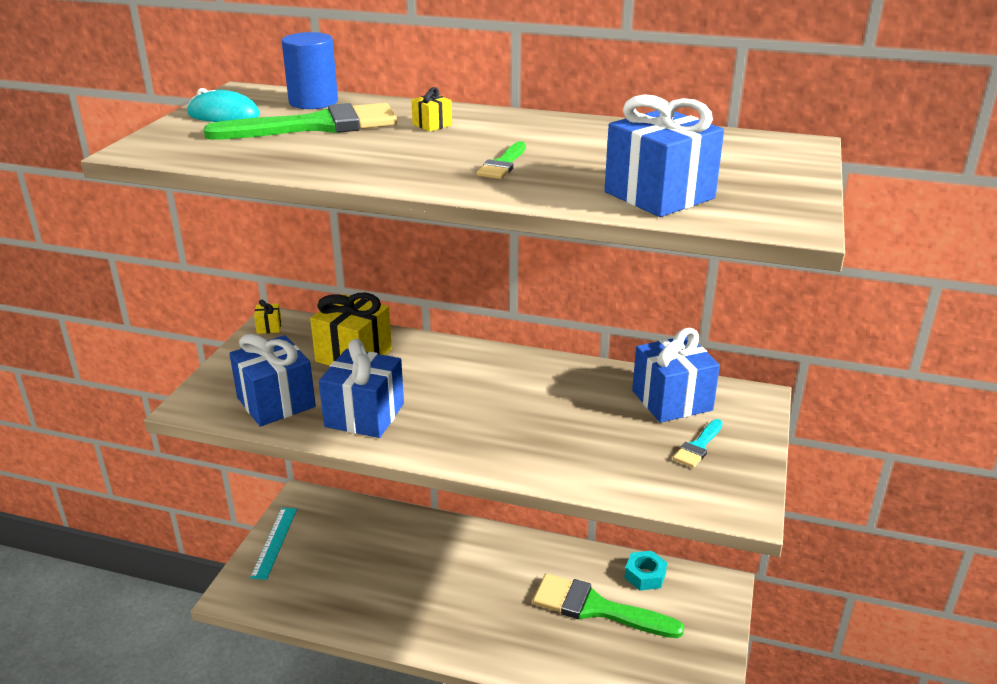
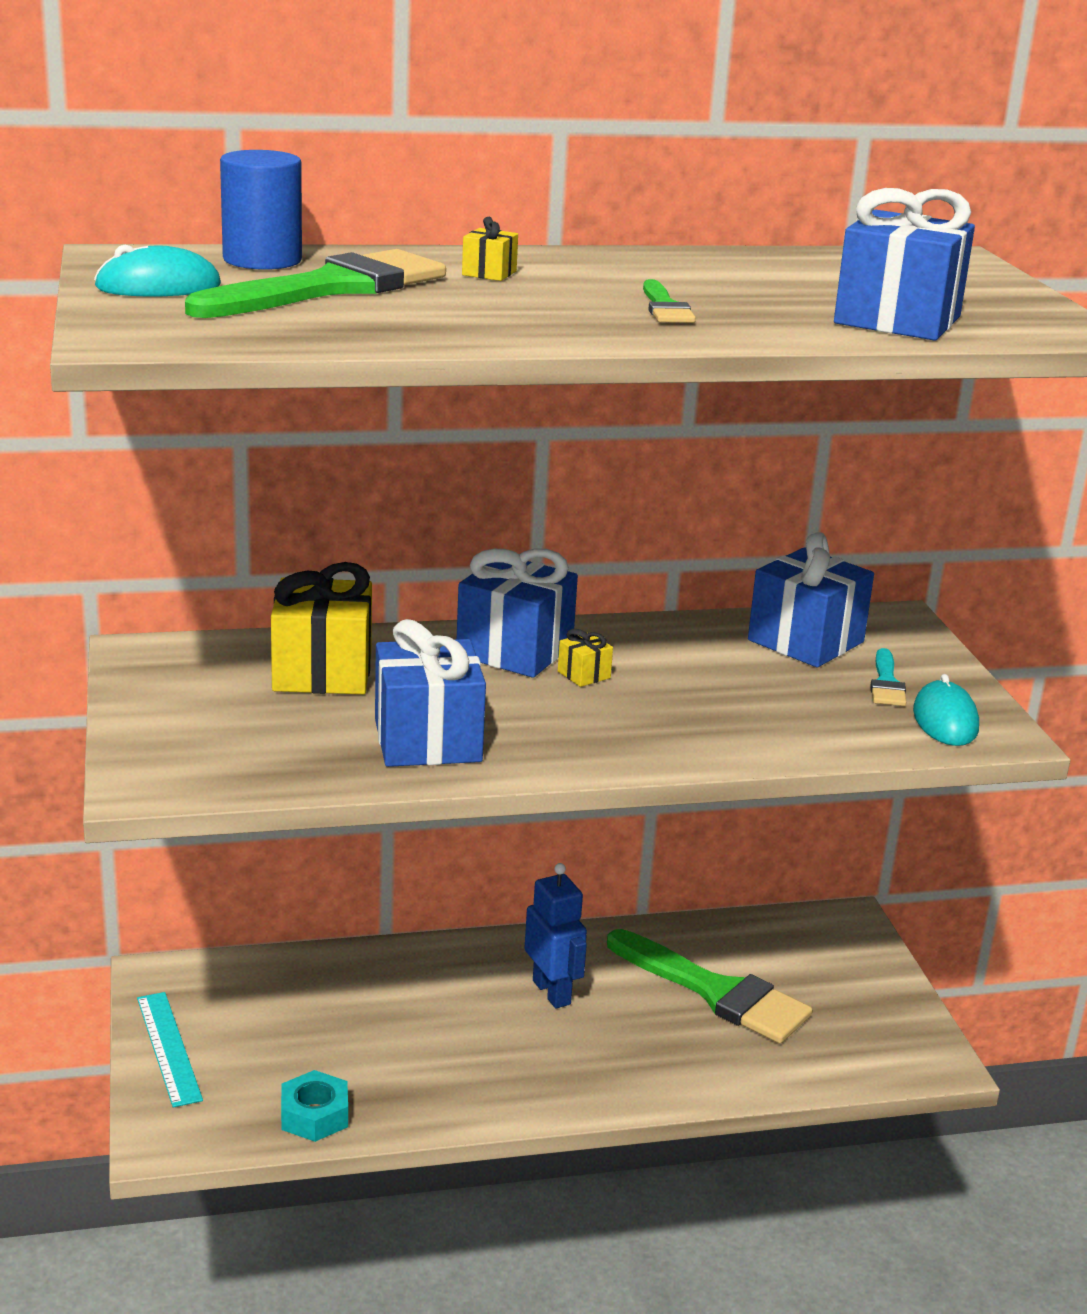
camera: 30 degrees left, 5 degrees down
blue gift [229,334,316,426] -> blue gift moved to [457,548,578,678]
yellow gift [254,300,281,334] -> yellow gift moved to [558,629,613,687]
green brush [533,573,684,638] -> green brush turned 135 degrees counterclockwise [607,929,812,1043]
turquoise nut [625,551,667,591] -> turquoise nut moved to [281,1070,348,1142]
none -> blue robot [525,863,587,1008]
none -> turquoise mouse [913,674,979,746]

